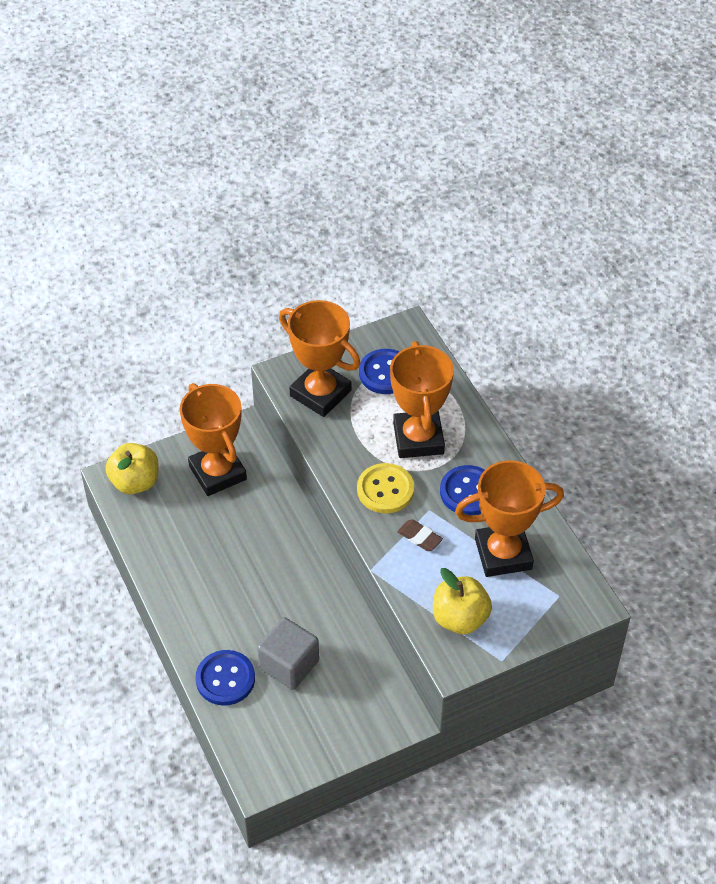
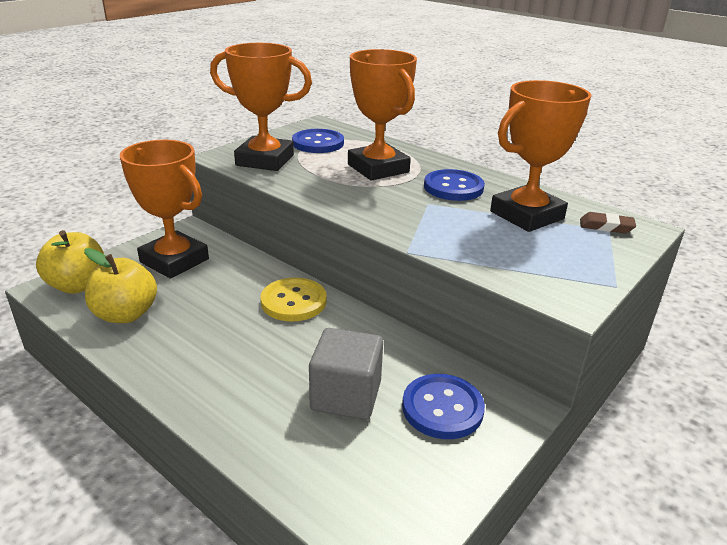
camera: 25 degrees left, 20 degrees down
blue button [196,650,255,706] -> blue button moved to [402,374,485,439]
yellow button [357,463,414,514] -> yellow button moved to [261,277,327,322]
brown eraser [397,519,443,551] -> brown eraser moved to [580,212,636,233]
yellow apple [433,568,492,634] -> yellow apple moved to [84,248,157,323]

